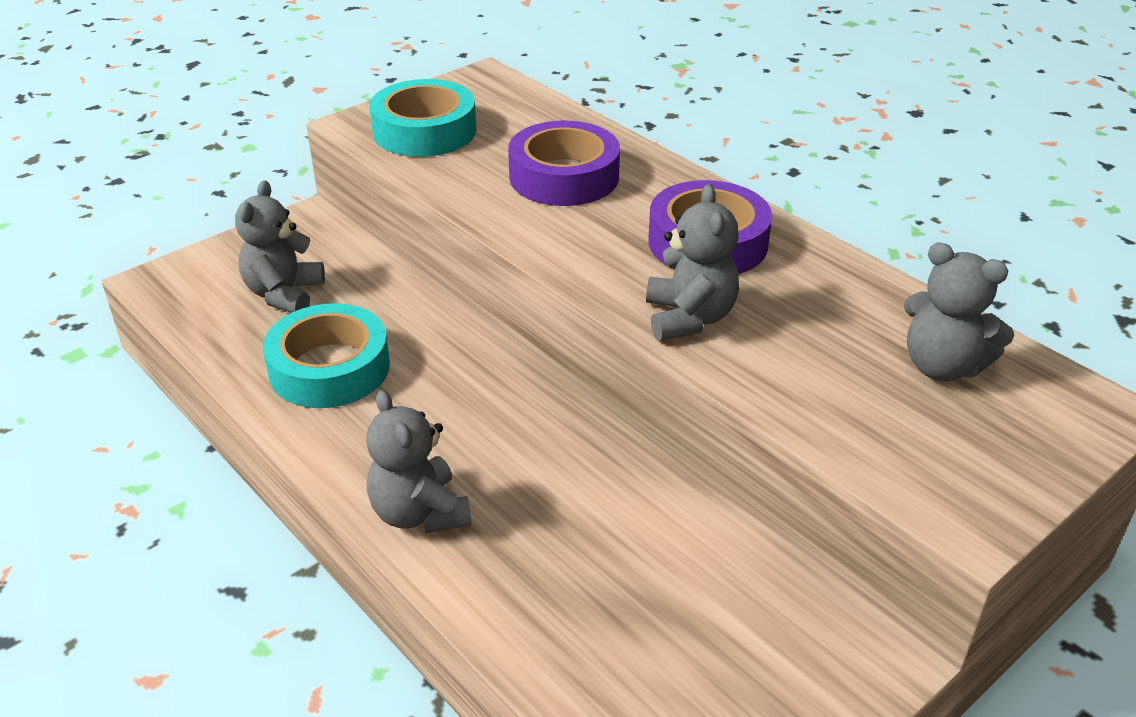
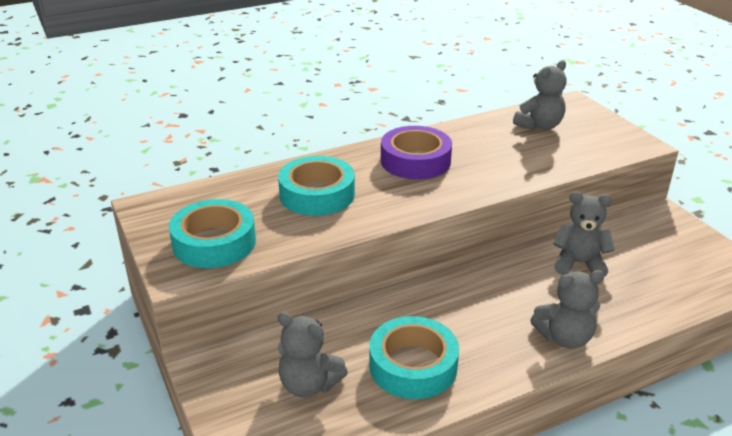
camera: 75 degrees left, 5 degrees down
purple tape [508,121,620,206] -> turquoise tape [278,156,355,216]
grey teddy bear [646,184,739,341] -> grey teddy bear moved to [553,192,615,277]

